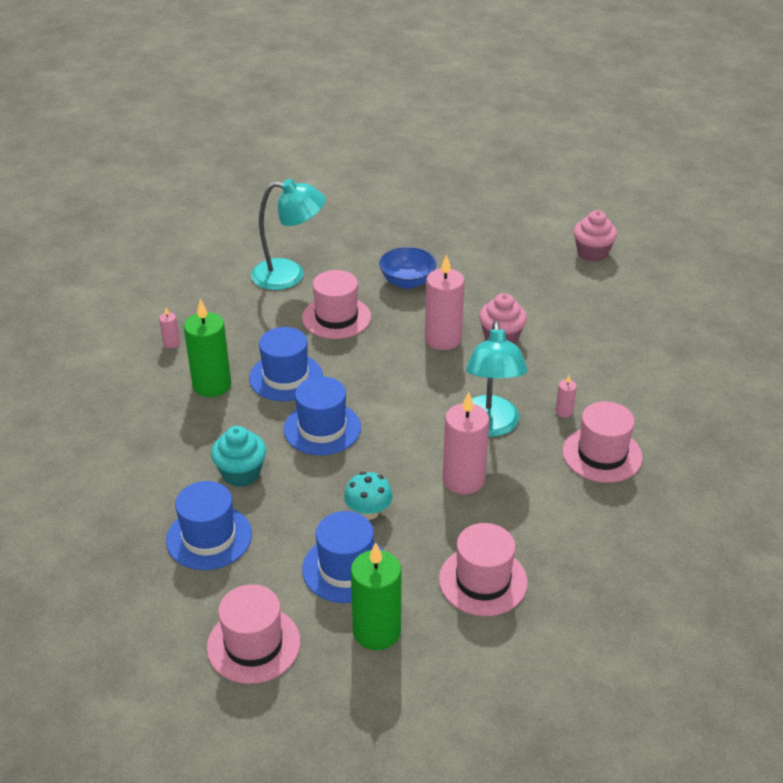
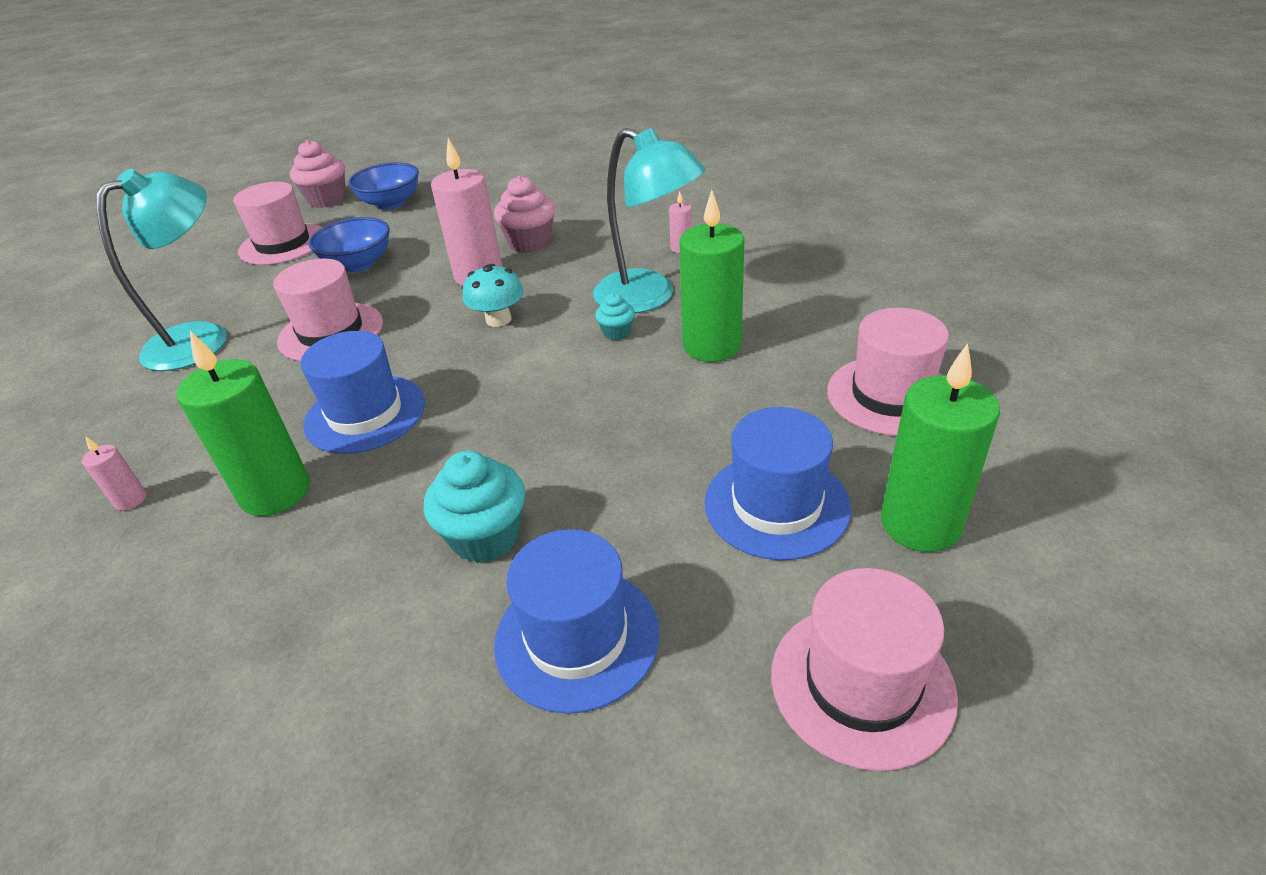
camera: 50 degrees left, 0 degrees up
blue hat [284,376,361,455] -> none
turquoise mushroom [344,472,393,520] -> turquoise mushroom moved to [463,264,524,327]
pink candle [443,392,489,494] -> green candle [680,190,744,362]
pink hat [562,401,643,483] -> pink hat moved to [233,182,323,265]
pink cupcake [573,211,617,262] -> pink cupcake moved to [290,140,346,208]
none -> blue bowl [348,162,419,209]
none -> turquoise cupcake [595,293,635,341]

